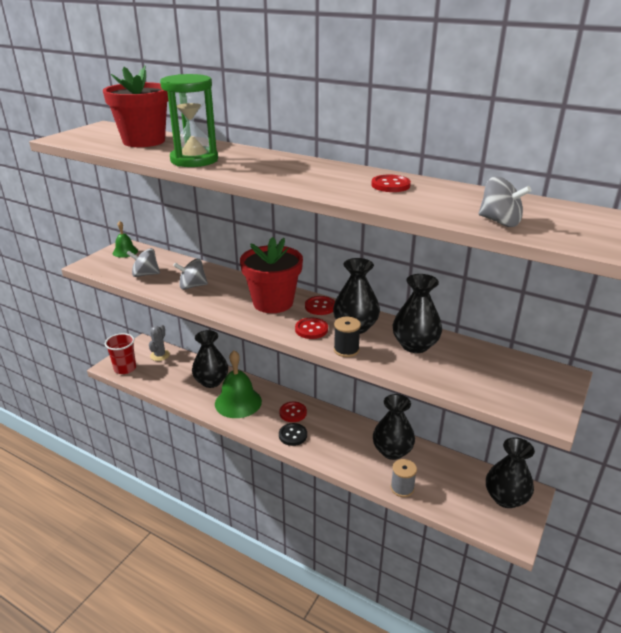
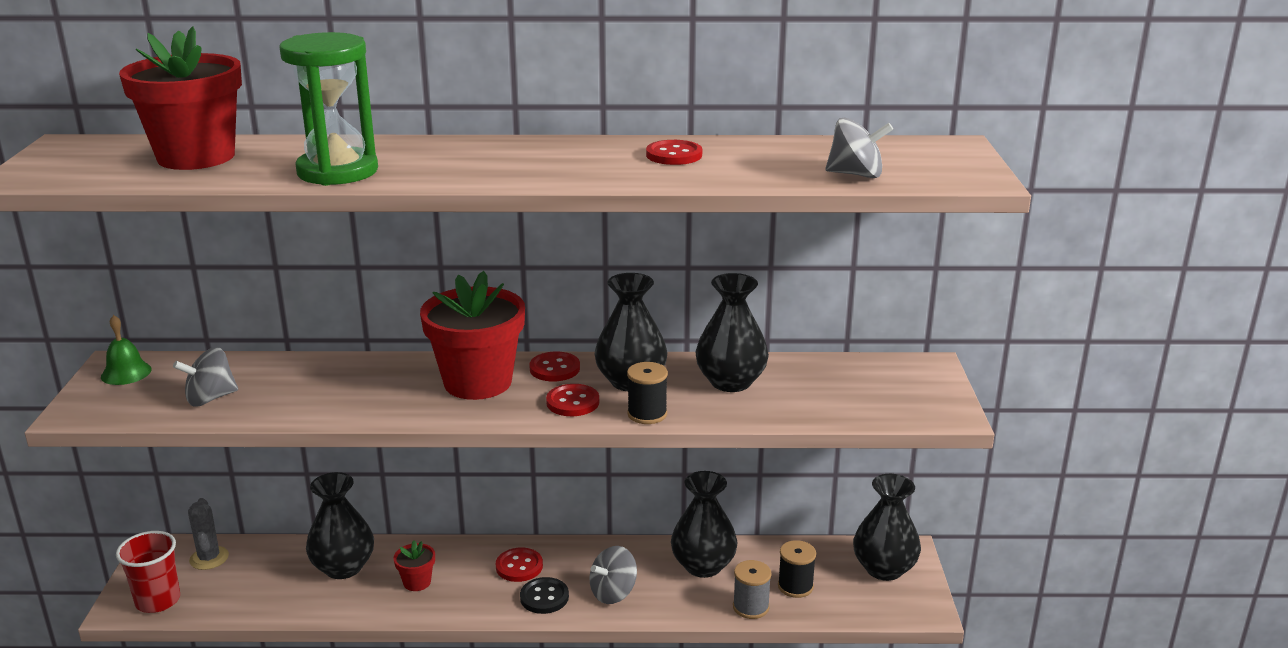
camera: 30 degrees left, 5 degrees down
grey spinning top [173,259,208,290] -> grey spinning top moved to [589,546,637,604]
green bell [215,351,262,418] -> red flower pot [393,540,435,591]
none -> black spool [778,540,816,598]

